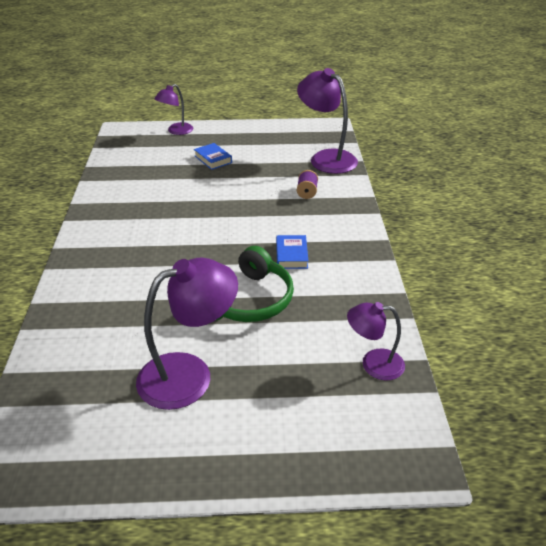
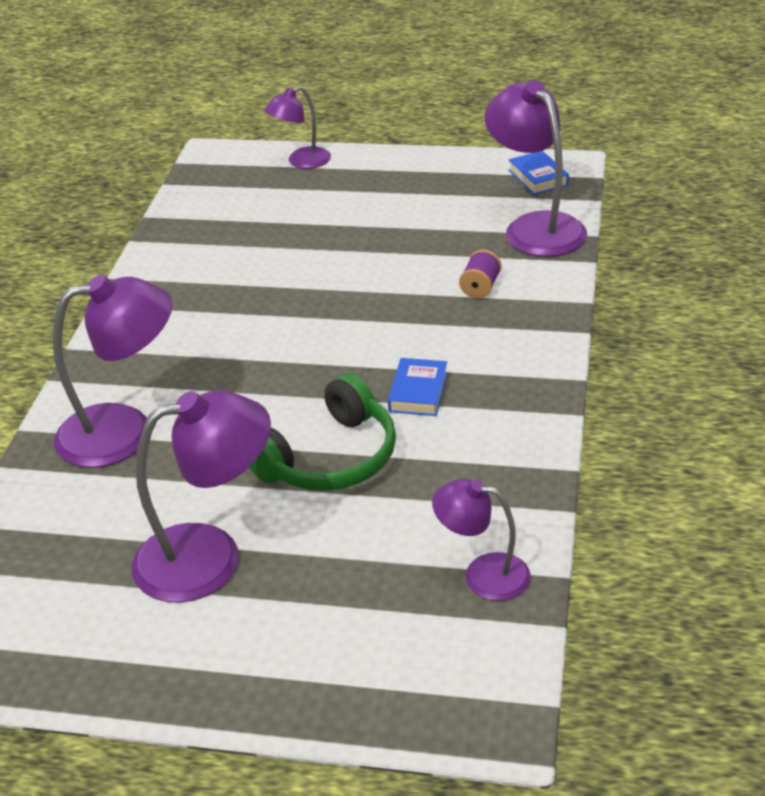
camera: 15 degrees right, 0 degrees up
blue book [194,143,232,170] -> blue book moved to [508,151,569,195]
none -> purple lamp [53,275,172,468]

